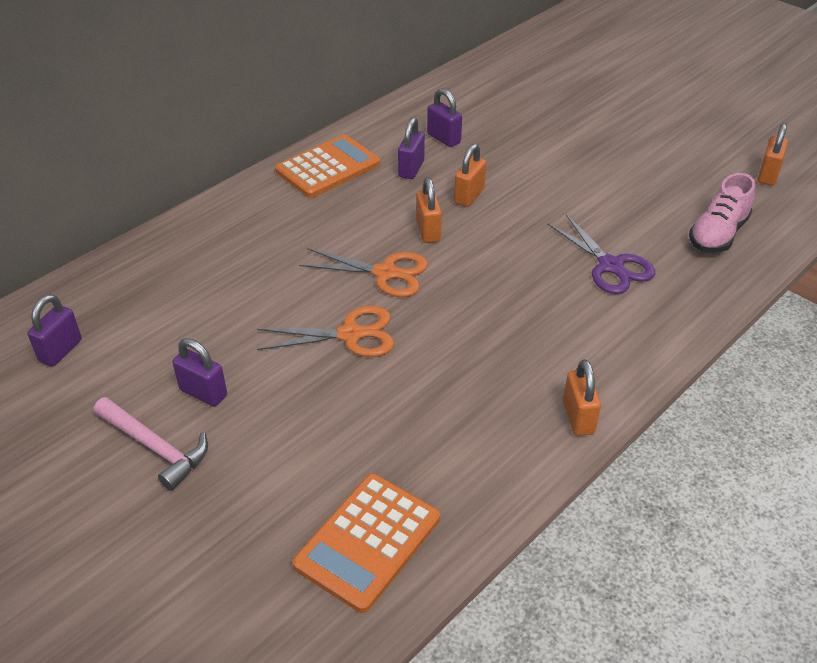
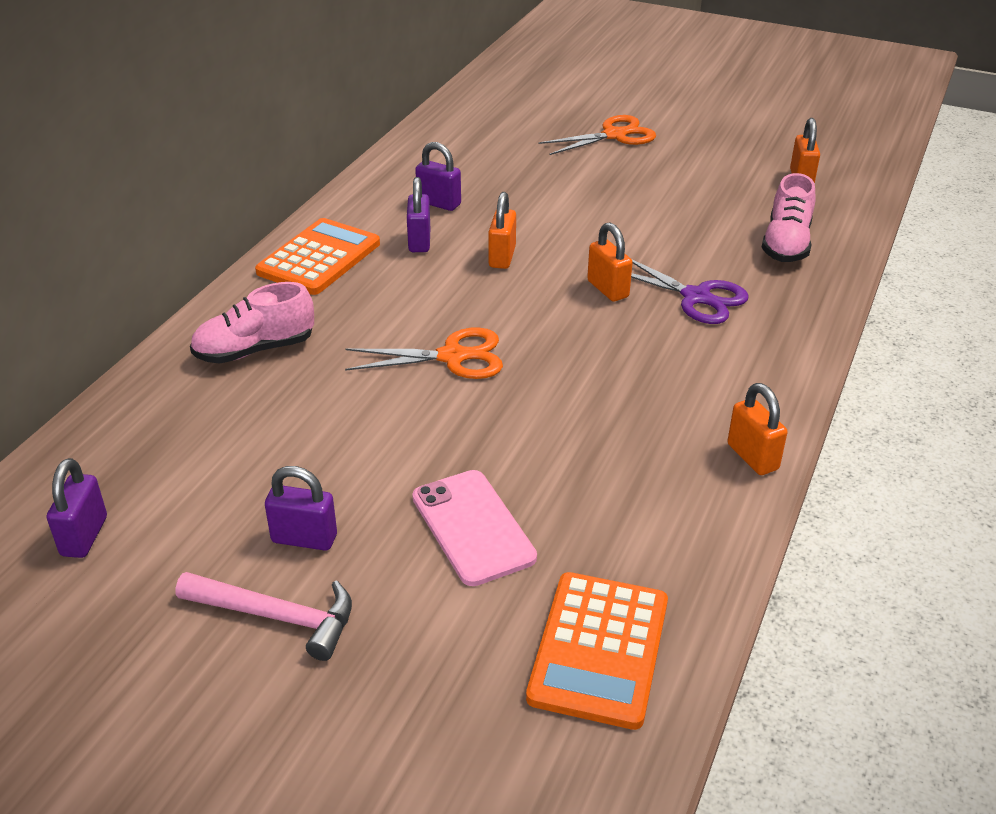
camera: 20 degrees left, 5 degrees down
orange scissors [257,306,394,357] -> orange scissors moved to [539,115,656,155]
orange padlock [416,177,442,243] -> orange padlock moved to [587,222,633,302]
none -> pink shoe [190,282,314,364]
none -> pink phone [412,470,537,586]

